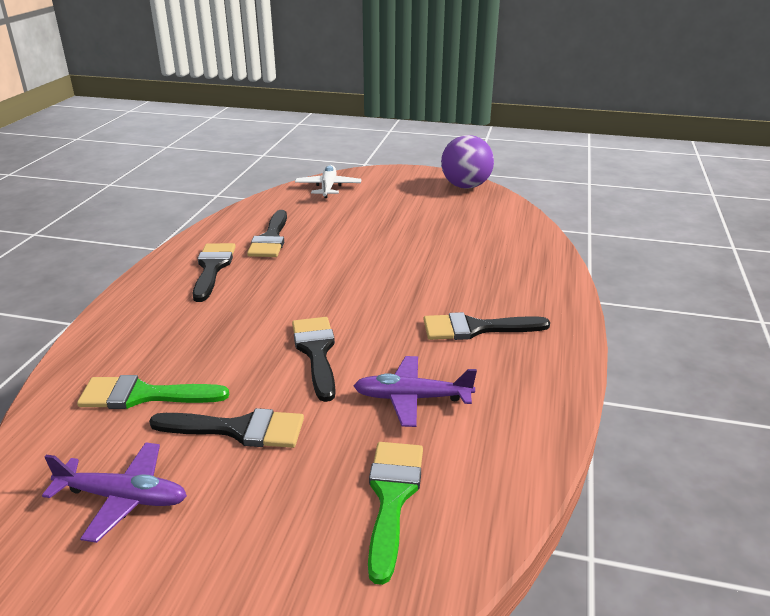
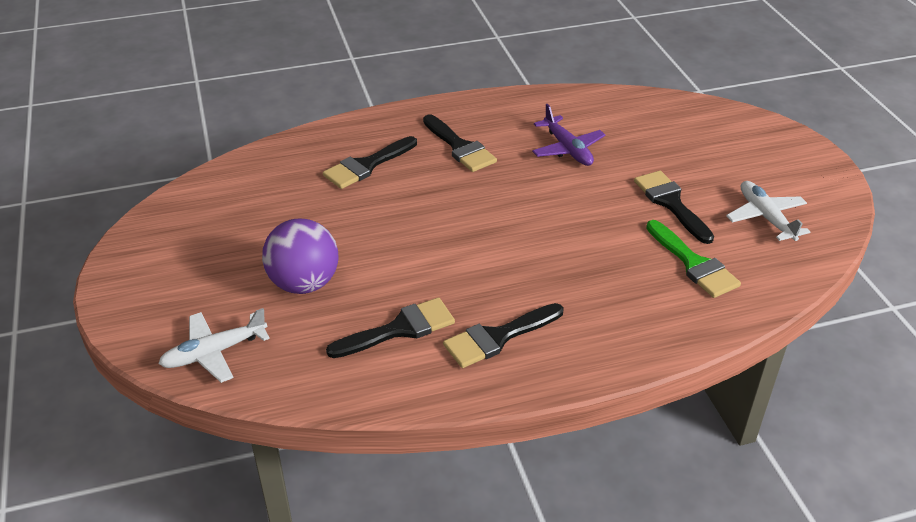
camera: 120 degrees left, 10 degrees up
purple plane [42,442,187,543] -> white plane [726,181,810,241]
black brush [292,317,336,402] -> black brush moved to [323,136,417,189]
green brush [368,442,423,585] -> none
purple ball [441,135,494,189] -> purple ball moved to [262,219,338,294]

